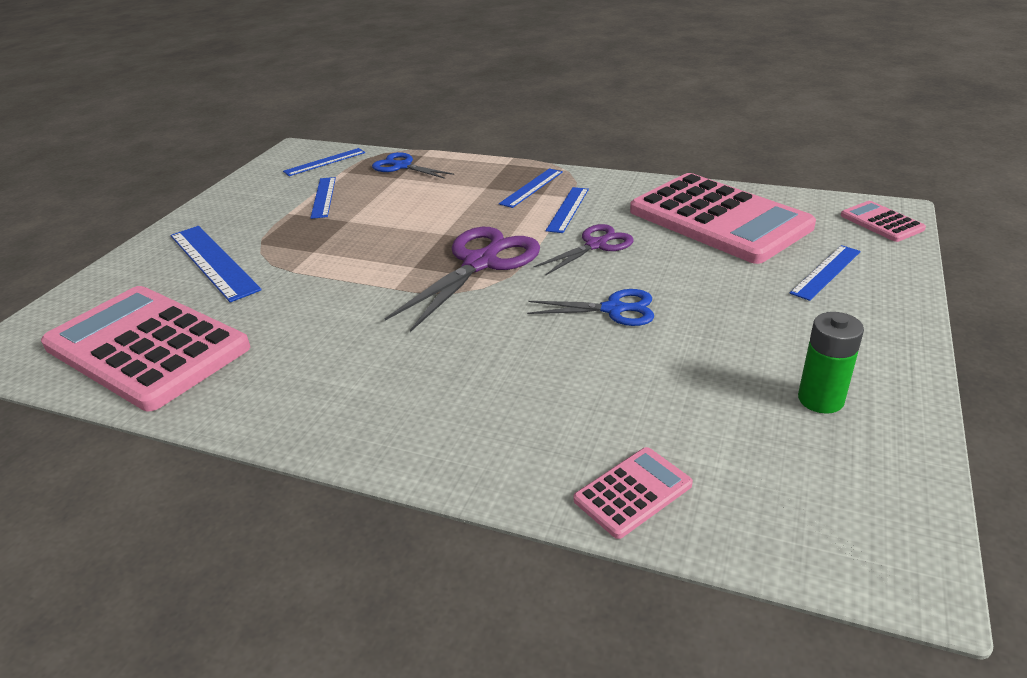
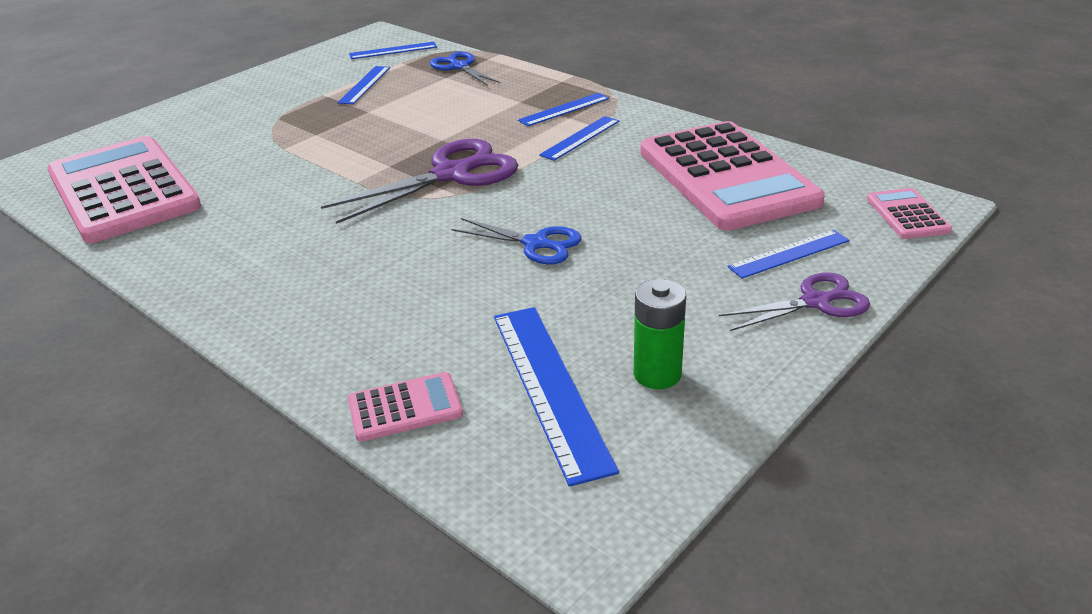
camera: 20 degrees right, 0 degrees up
blue ruler [170,226,262,302] -> blue ruler moved to [494,307,619,487]
purple scissors [534,224,633,275] -> purple scissors moved to [719,273,870,331]

